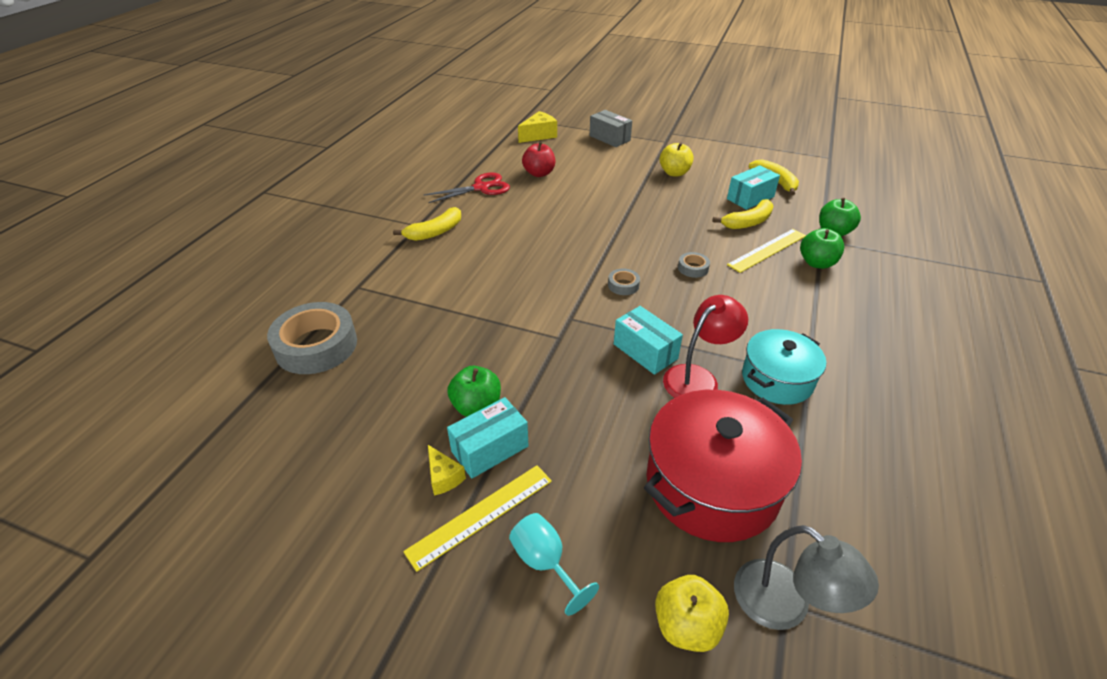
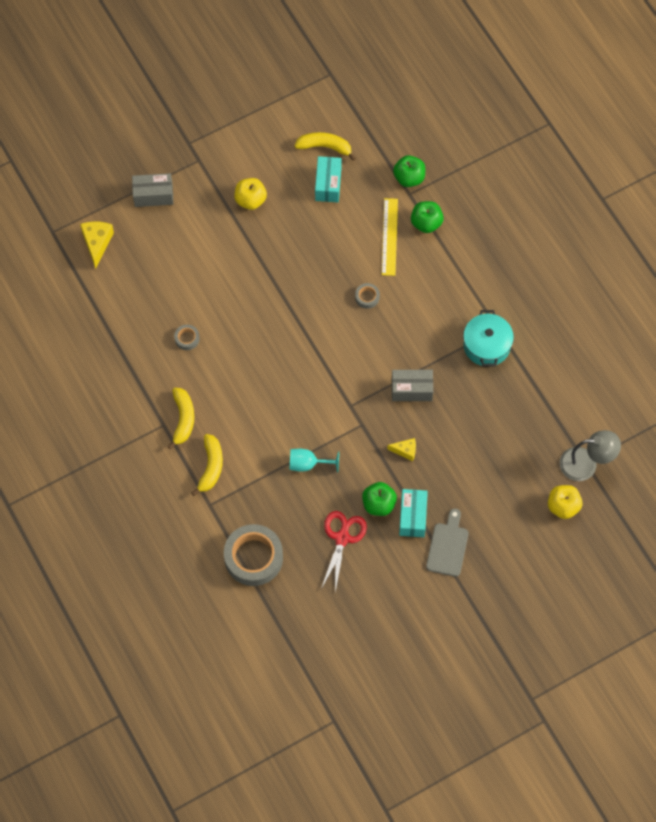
camera: 50 degrees left, 25 degrees up
yellow ruler [403,465,552,572] -> grey cutting board [426,509,469,577]
red scissors [424,172,510,203] -> red scissors moved to [321,511,367,592]
yellow cheese [428,445,466,495] -> yellow cheese moved to [387,438,416,461]
turquoise goblet [509,513,599,616] -> turquoise goblet moved to [290,449,339,473]
red apple [522,142,555,177] -> none
grey tape [608,269,640,295] -> grey tape moved to [174,325,200,350]
turquoise box [614,306,683,375] -> grey box [392,370,433,401]
red pot [644,390,802,542] -> none
red lamp [663,295,748,398] -> none
yellow banana [712,199,774,229] -> yellow banana moved to [191,434,223,496]

